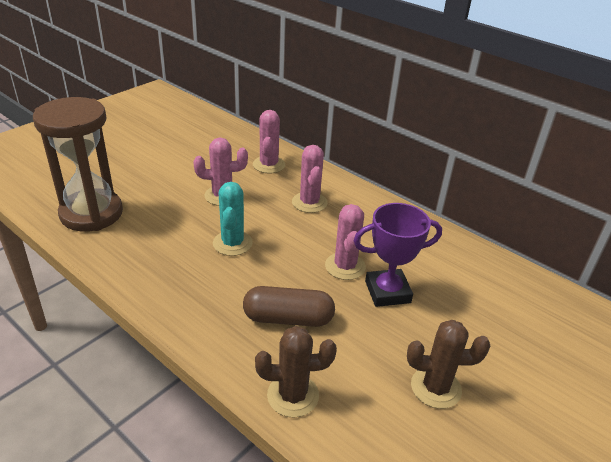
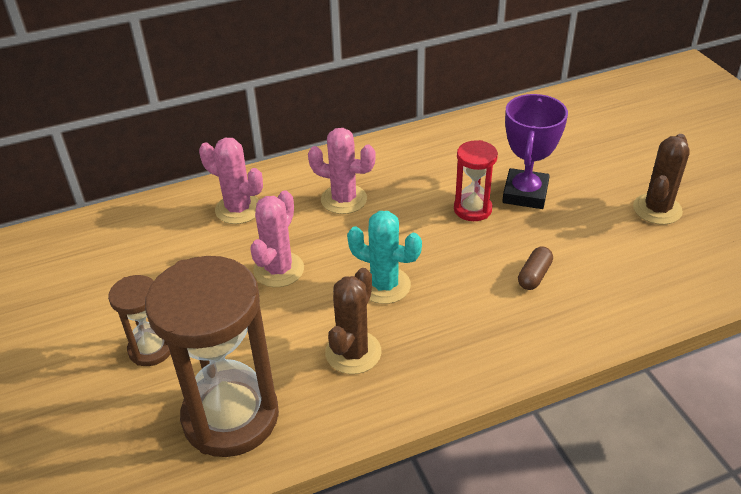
camera: 60 degrees left, 5 degrees up
brown capsule [243,286,335,327] -> brown capsule [518,246,553,290], size x0.55
brown cactus [255,326,337,417] -> brown cactus moved to [325,268,381,374]
pink cactus [325,204,366,280] -> red hourglass [454,140,498,221]
none -> brown hourglass [108,275,170,366]

